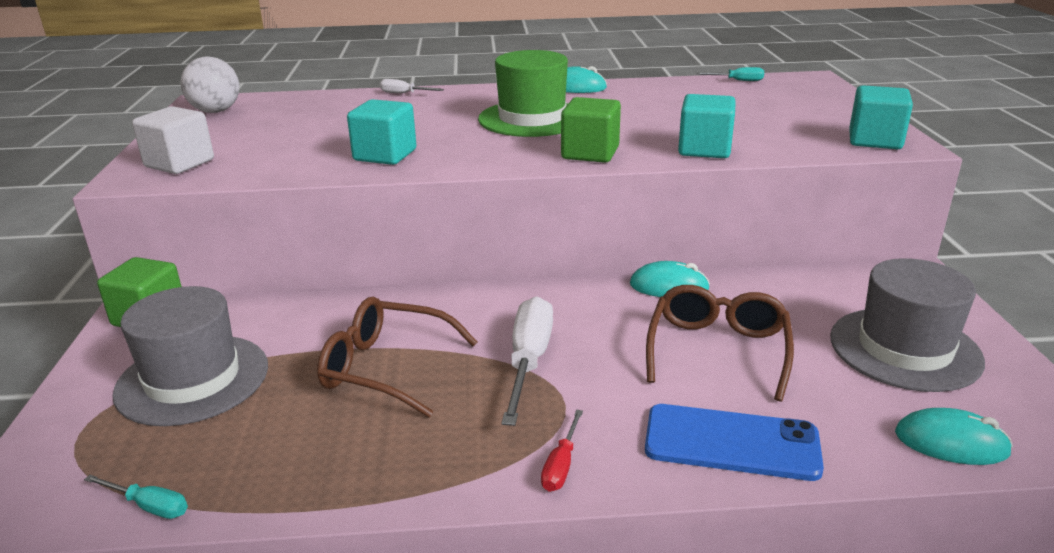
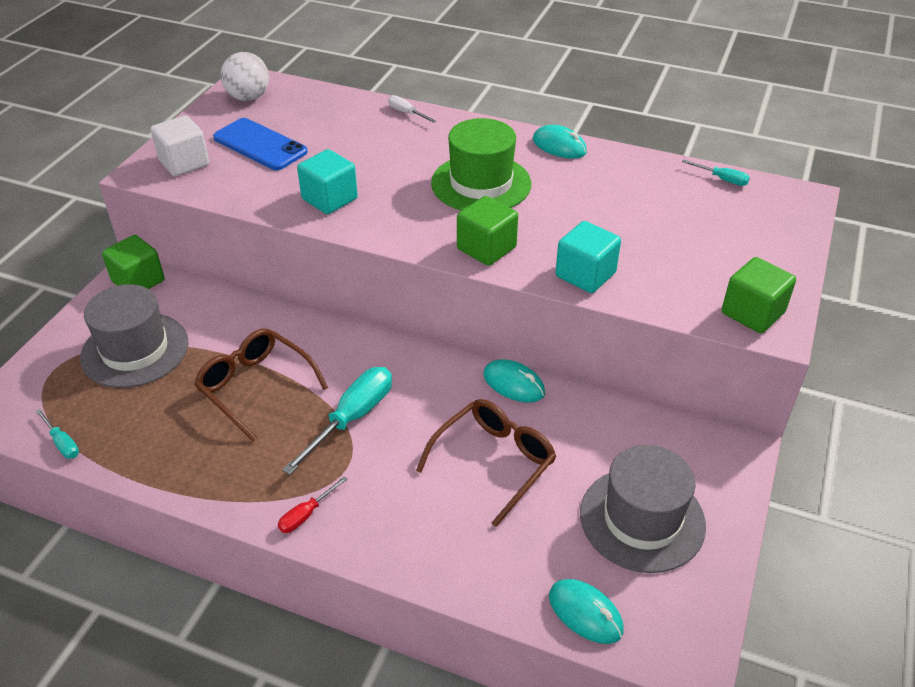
camera: 25 degrees right, 15 degrees up
white screwdriver [501,296,553,426] -> turquoise screwdriver [282,367,392,475]
blue phone [645,404,824,481] -> blue phone moved to [213,118,308,170]
turquoise cube [849,85,913,149] -> green cube [722,257,796,333]

